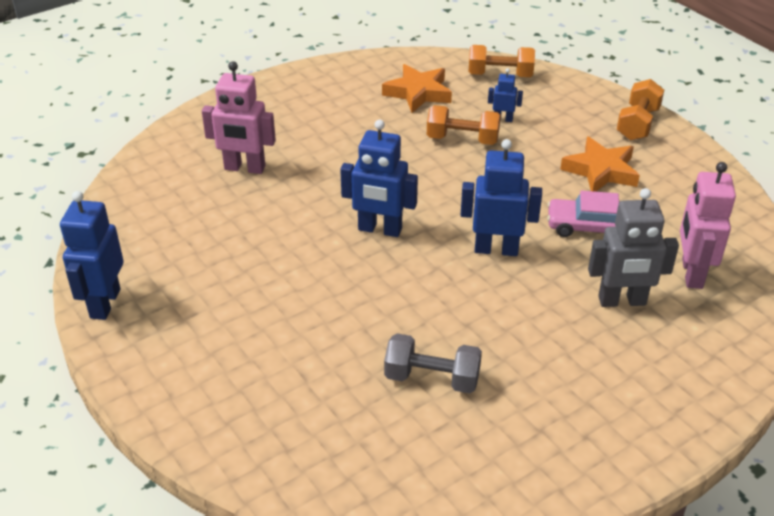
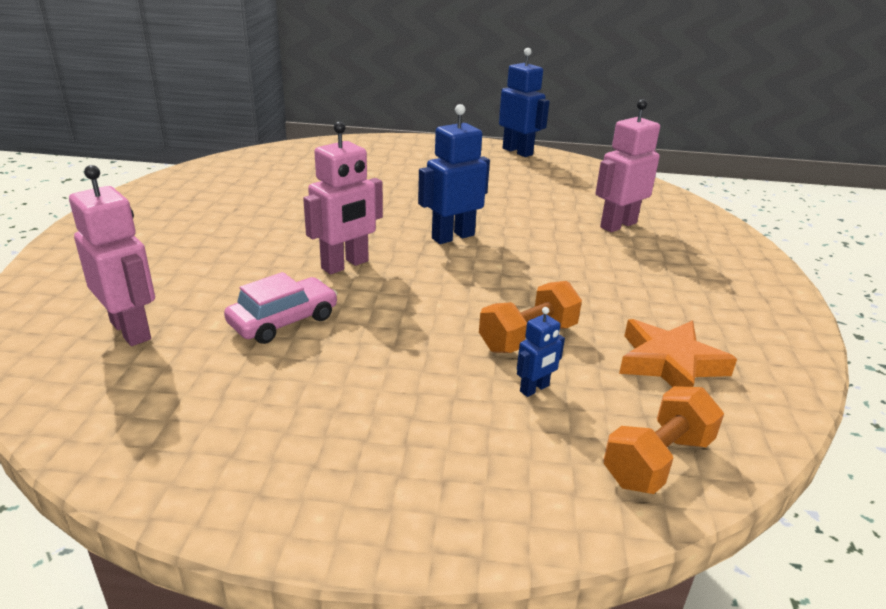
camera: 130 degrees right, 10 degrees down
grey dumbbell [384,333,482,393] -> none
blue robot [461,139,542,256] -> pink robot [303,122,383,274]
orange star [560,137,640,192] -> none
grey robot [588,188,679,307] -> none
orange dumbbell [617,79,664,141] -> none

